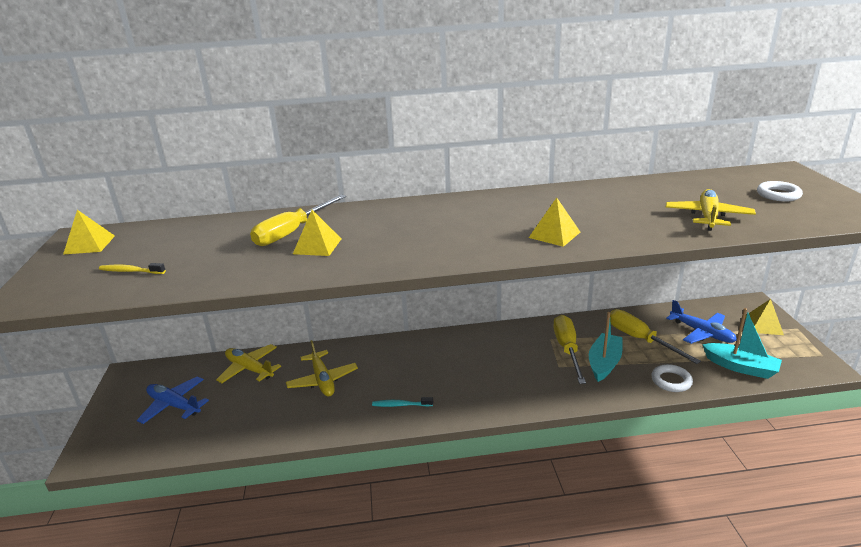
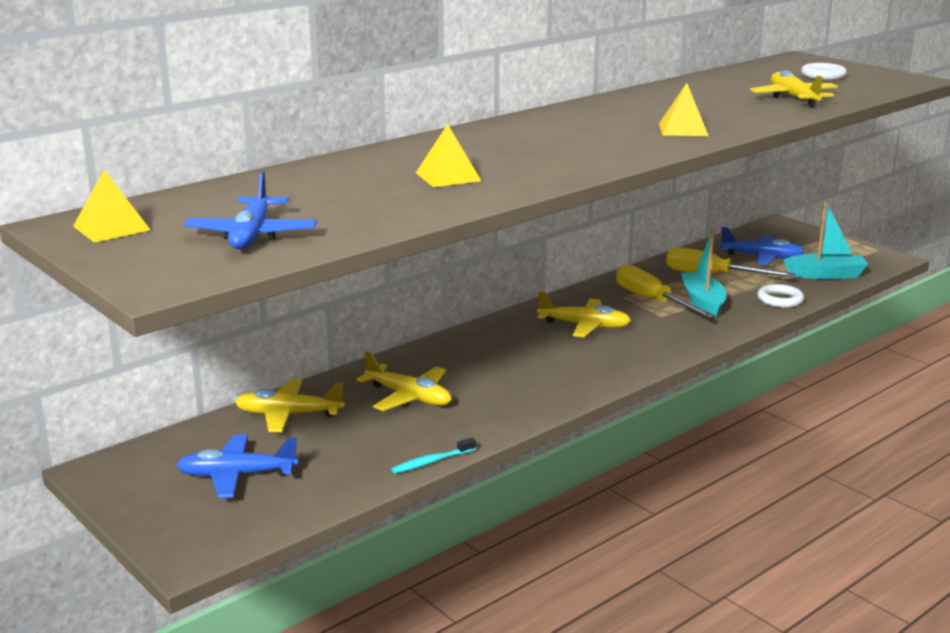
camera: 35 degrees left, 5 degrees down
yellow toothbrush [99,263,166,274] -> blue plane [183,171,317,249]
yellow screwdriver [250,195,346,246] -> none
turquoise toothbrush [372,397,433,407] -> turquoise toothbrush moved to [391,437,476,474]
yellow pyramid [745,299,784,335] -> none
none -> yellow plane [537,291,631,337]

